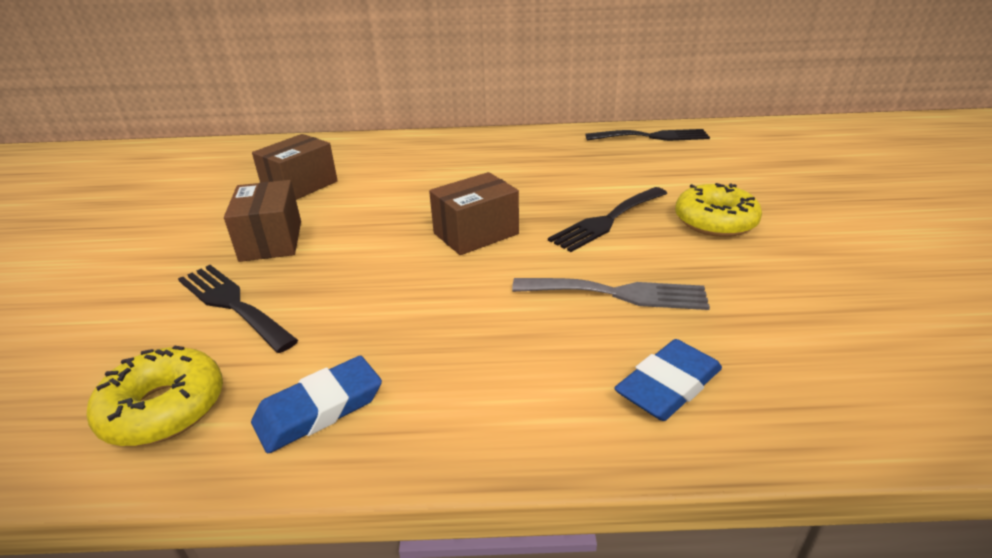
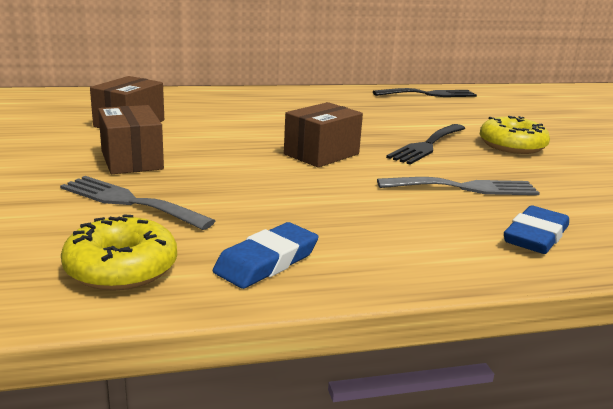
camera: 15 degrees left, 10 degrees down
black fork [178,265,298,353] -> grey fork [60,176,215,230]

